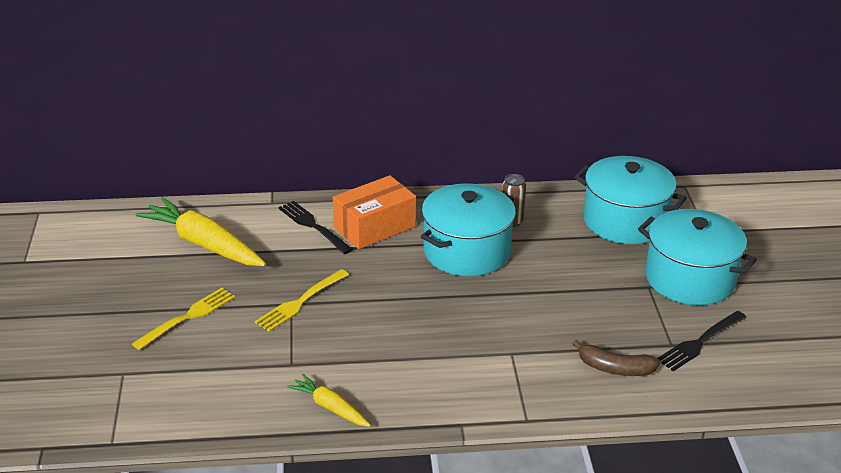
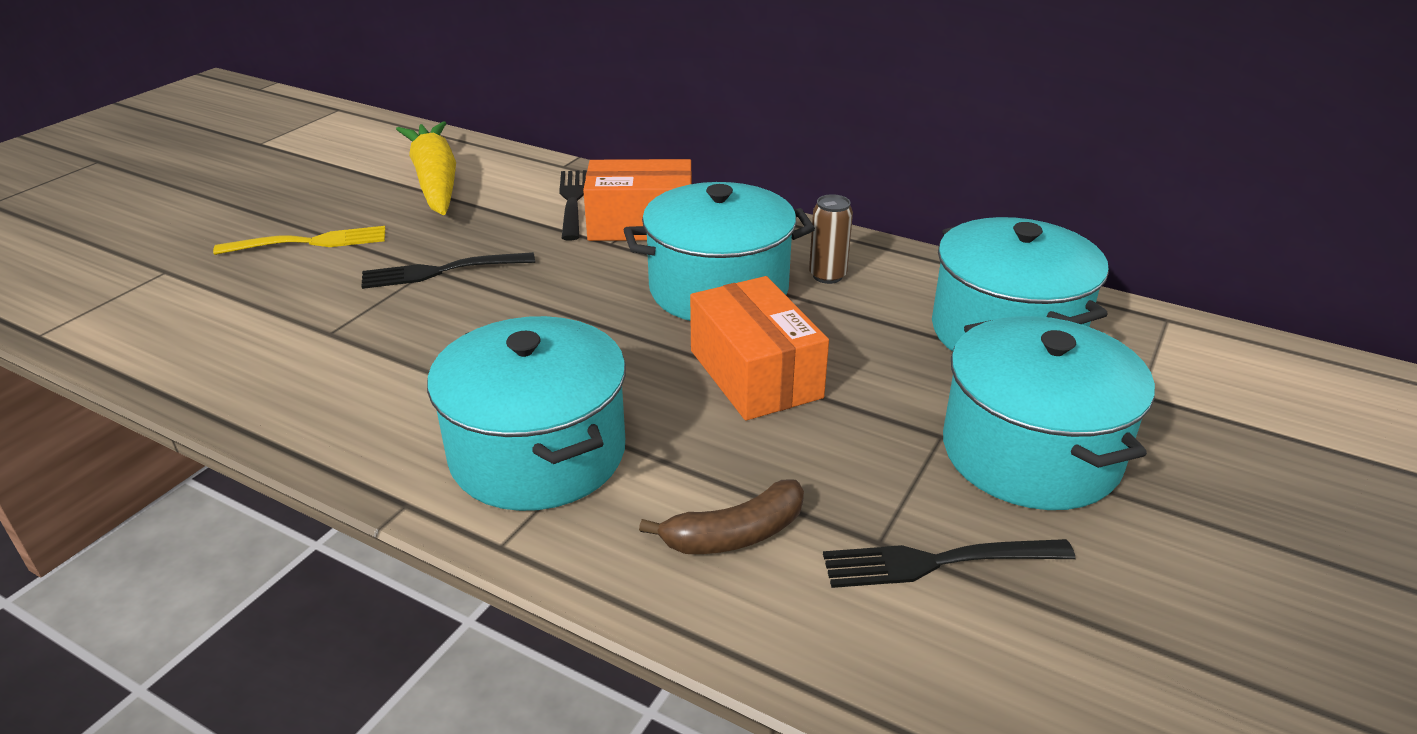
camera: 35 degrees right, 0 degrees up
yellow fork [255,269,349,332] -> black fork [362,252,535,289]
yellow carrot [287,374,371,427] -> none
brown banana [572,340,660,376] -> brown banana turned 75 degrees counterclockwise [639,479,804,554]
none -> turquoise pot [427,316,626,511]
none -> orange box [690,276,829,421]

